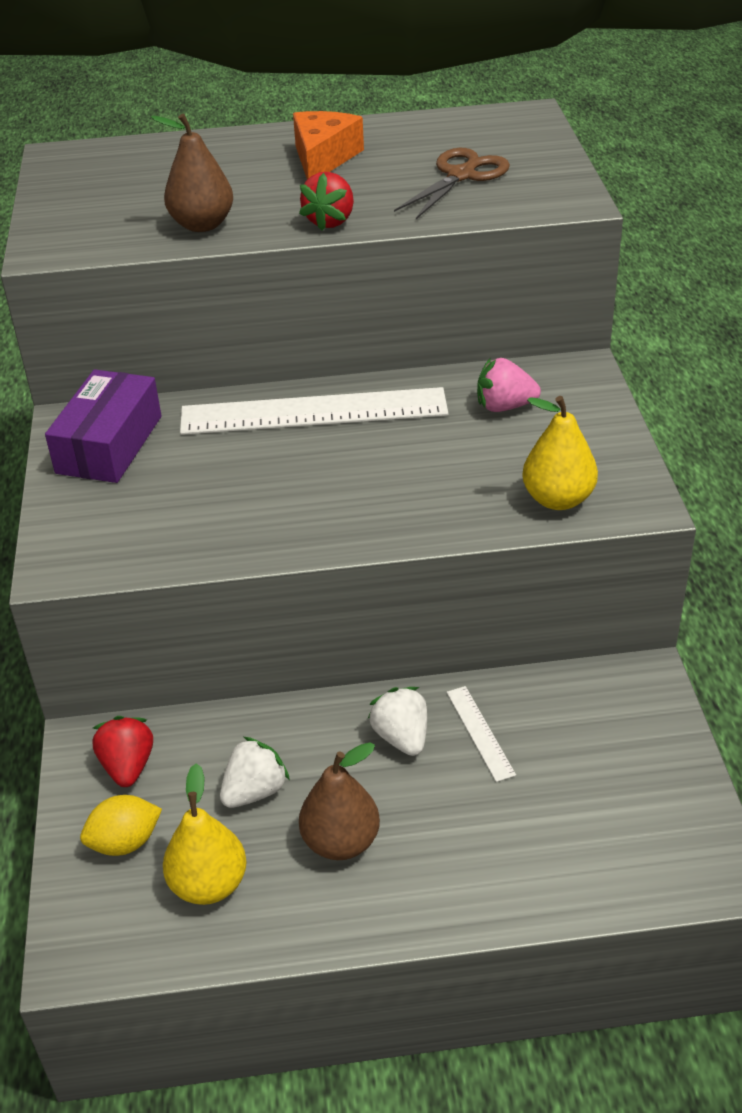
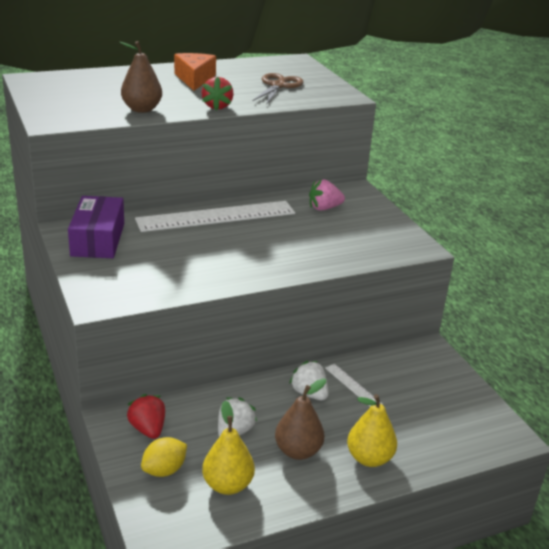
camera: 20 degrees left, 10 degrees down
yellow pear [522,396,598,510] -> yellow pear moved to [347,394,397,467]

